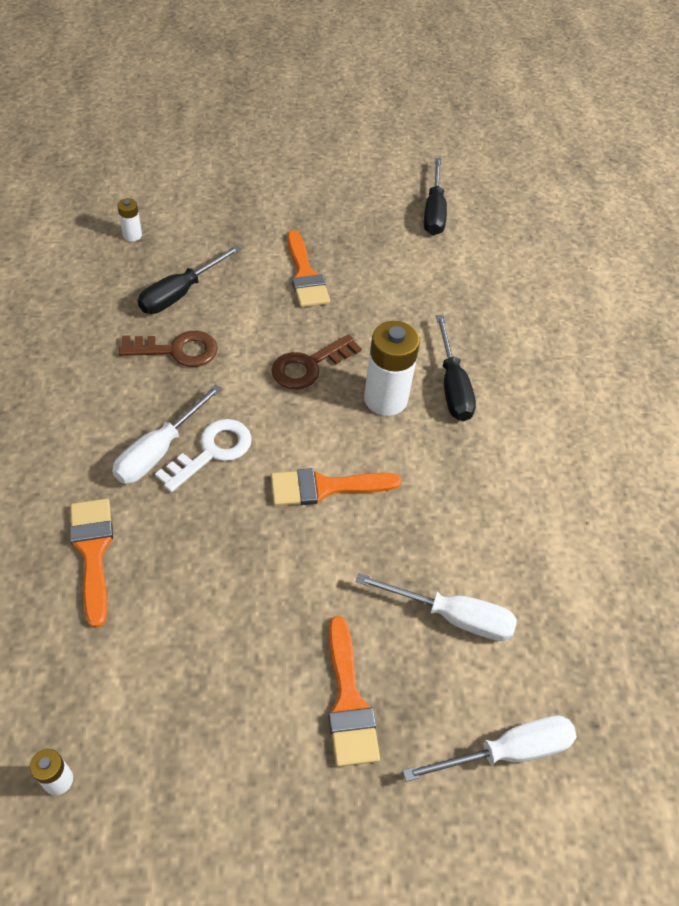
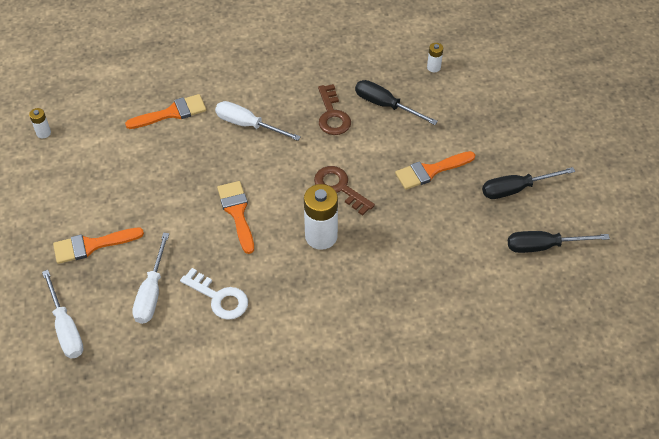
camera: 85 degrees right, 0 degrees up
white key [155,419,252,492] -> white key moved to [180,268,248,320]
black screwdriver [436,315,476,421] -> black screwdriver moved to [482,167,575,199]

